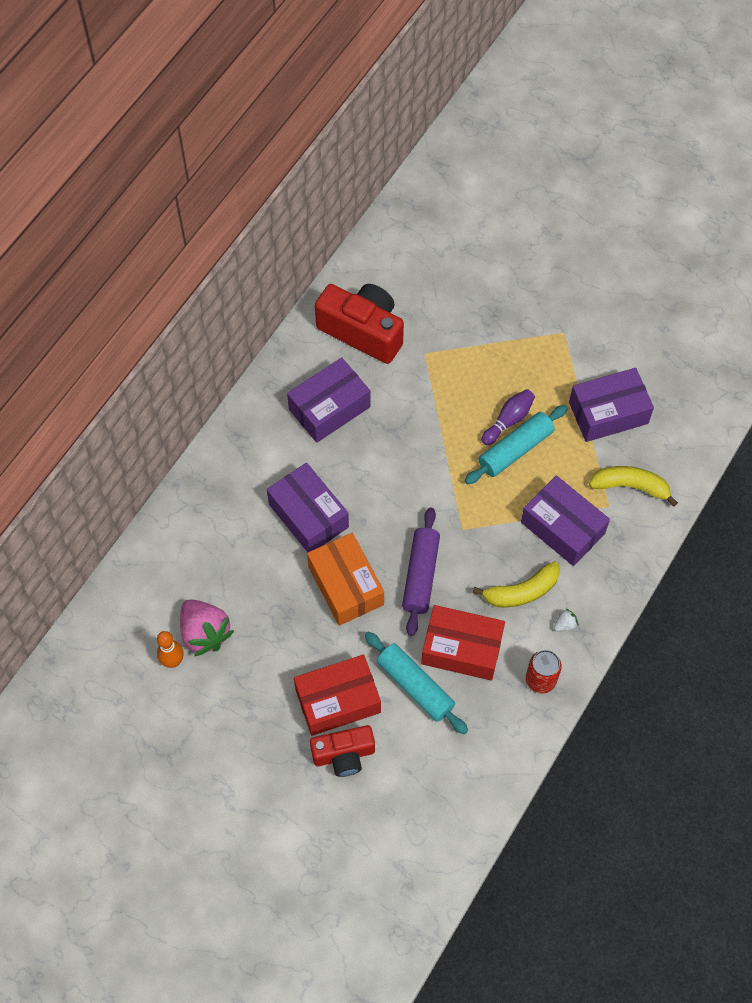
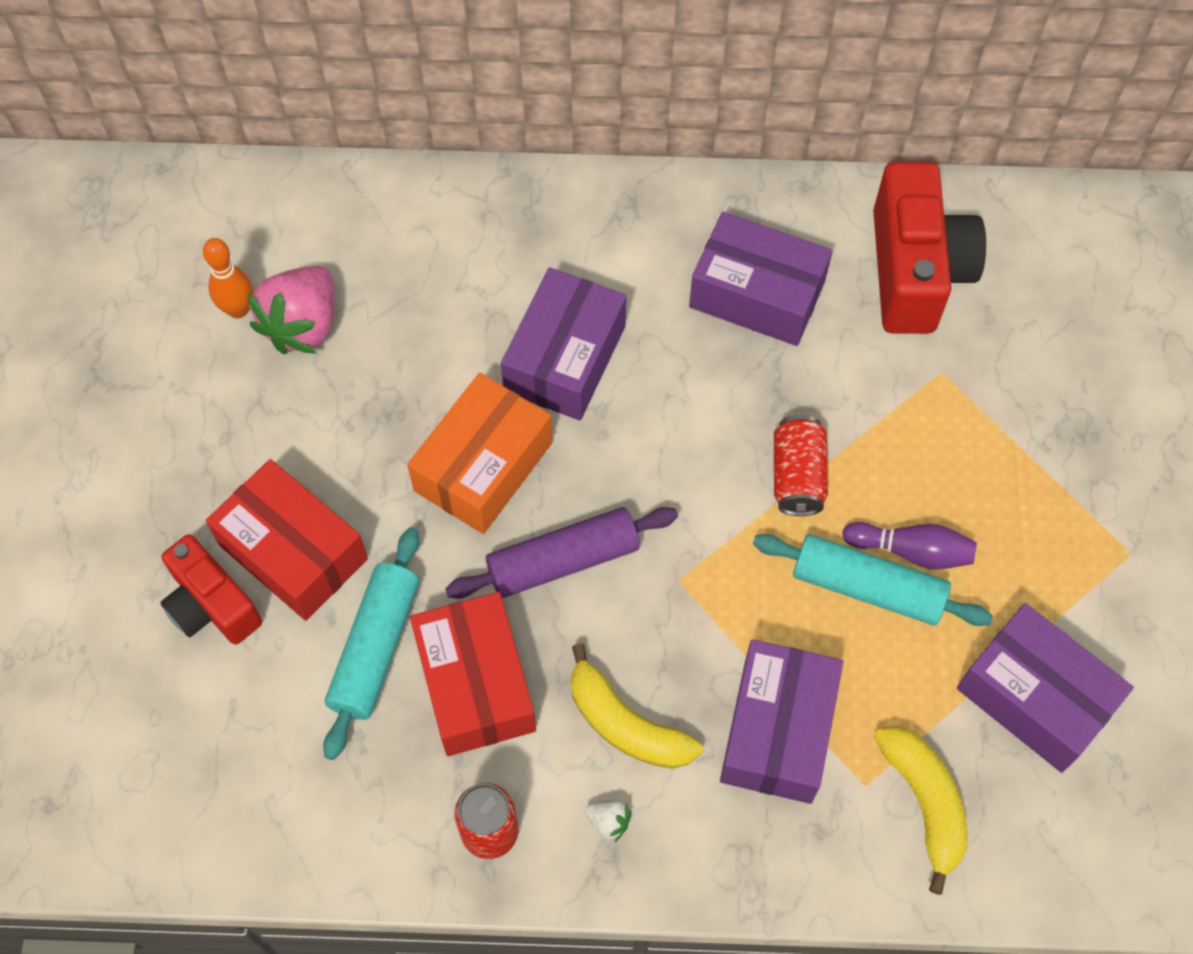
camera: 60 degrees right, 0 degrees up
none -> red can [774,415,828,516]

